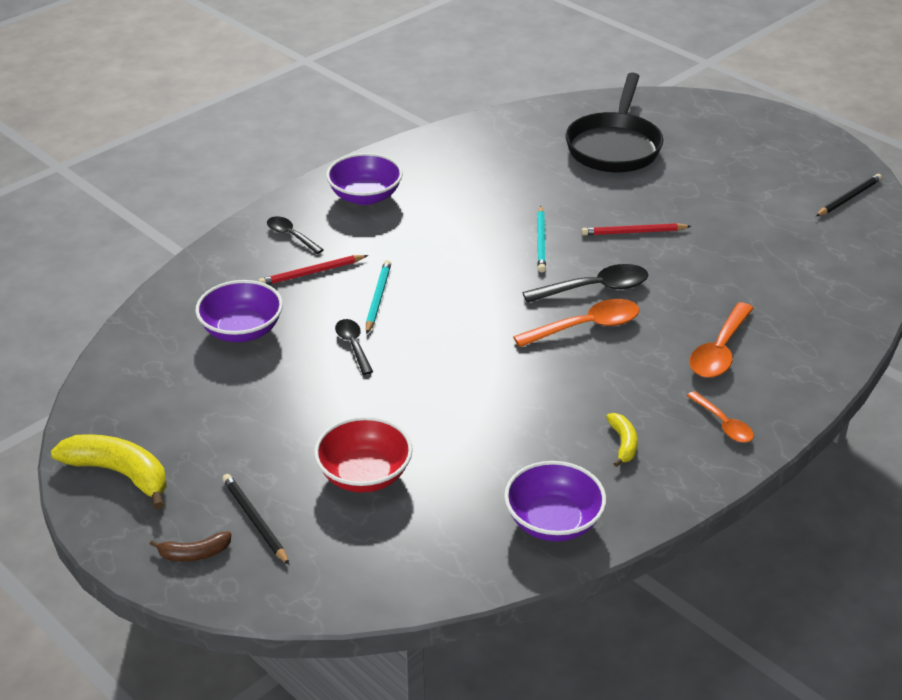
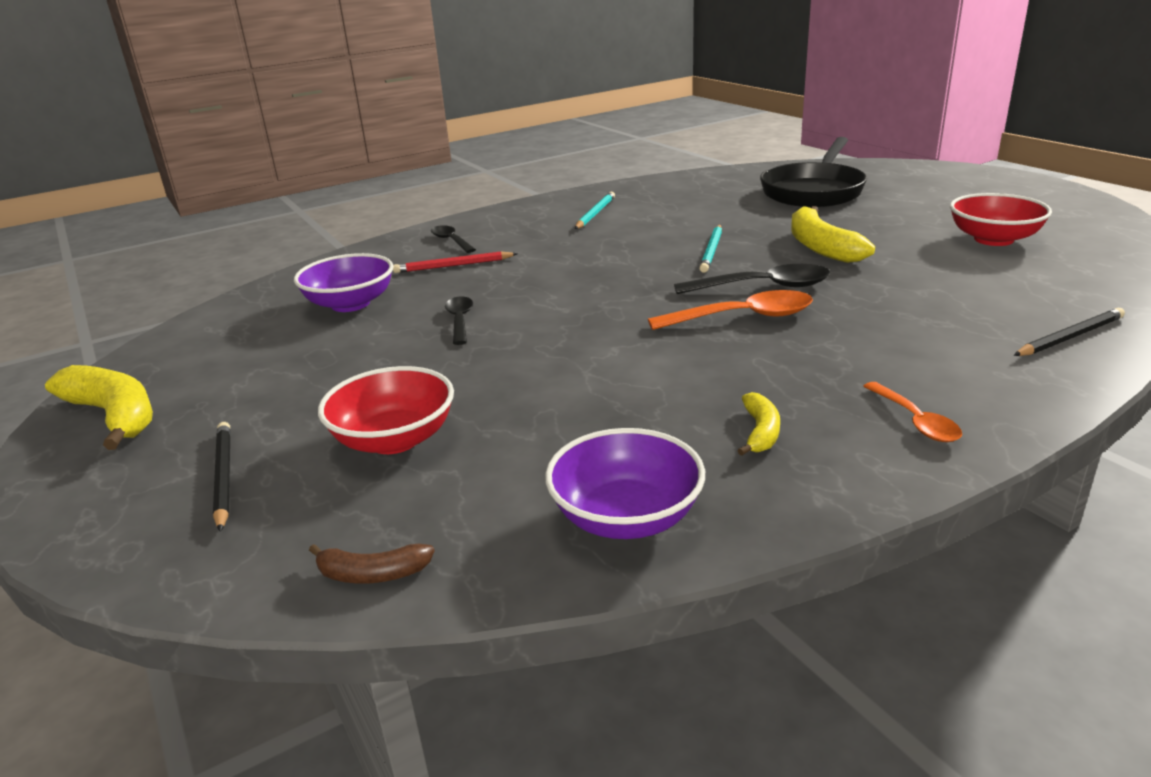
camera: 15 degrees right, 10 degrees down
brown banana [150,532,231,562] -> brown banana moved to [309,543,435,583]
purple bowl [326,153,403,205] -> none
turquoise pencil [366,260,391,334] -> turquoise pencil moved to [575,191,615,229]
red pencil [581,223,691,236] -> yellow banana [791,206,875,263]
orange spoon [690,302,754,378] -> none
black pencil [816,174,882,216] -> black pencil moved to [1013,308,1125,356]
none -> red bowl [950,193,1052,246]

